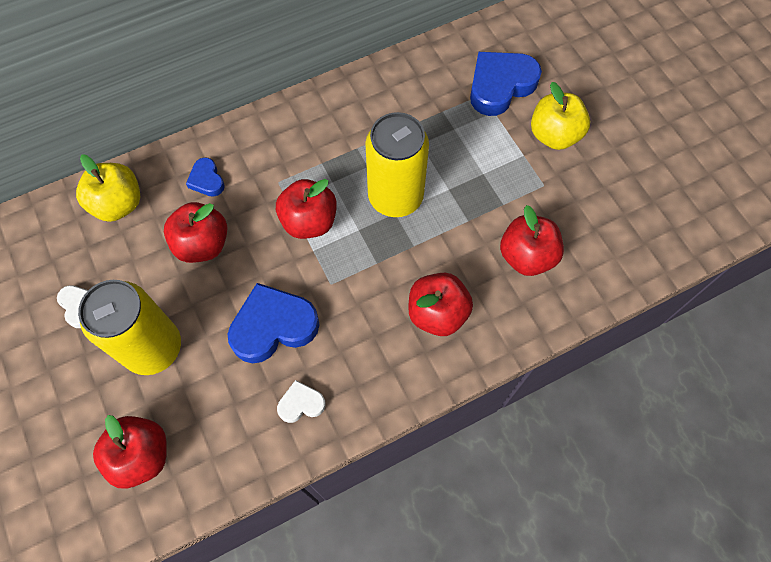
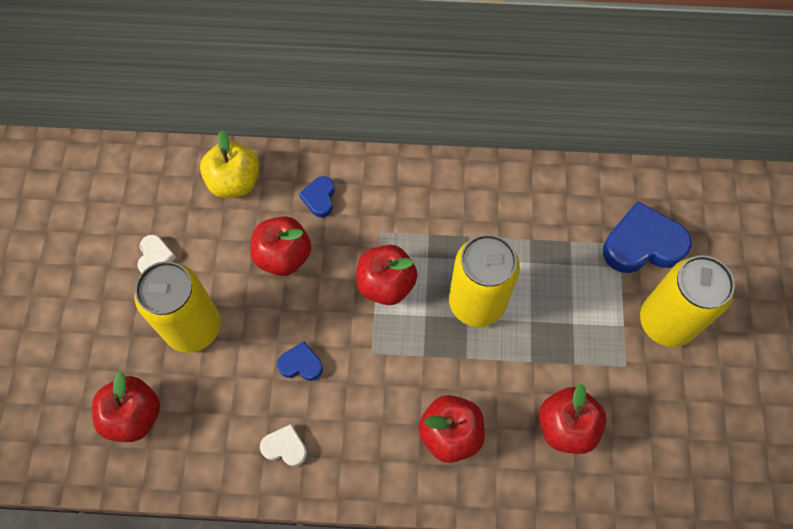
camera: 30 degrees right, 0 degrees up
blue heart [228,283,319,363] -> blue heart [277,341,323,381], size x0.51
yellow apple [531,82,590,150] -> yellow can [640,255,735,347]

